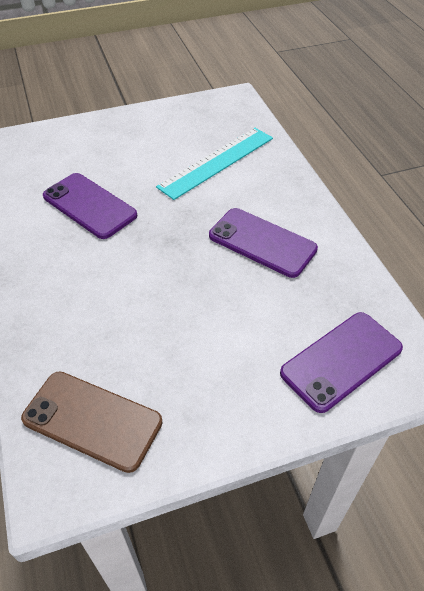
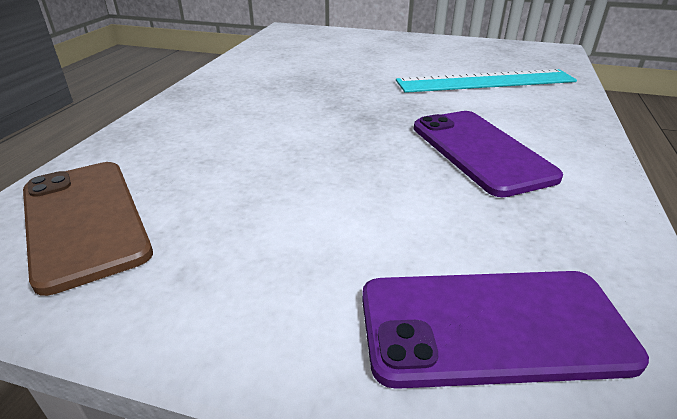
camera: 35 degrees right, 15 degrees down
purple phone [43,173,137,239] -> none

